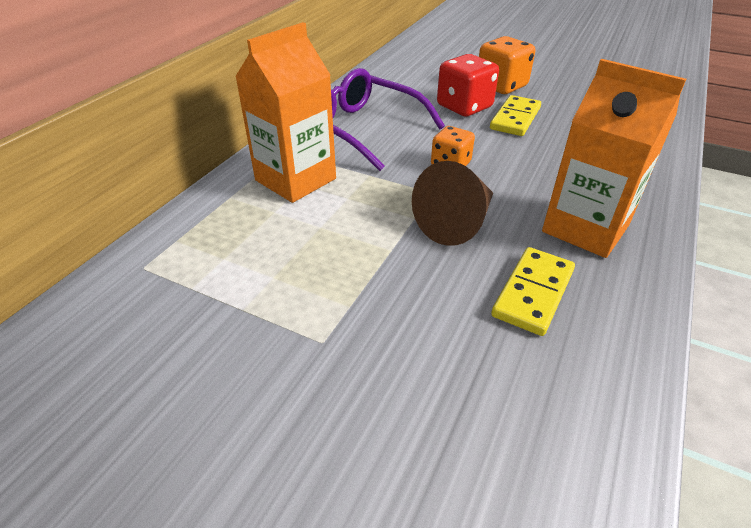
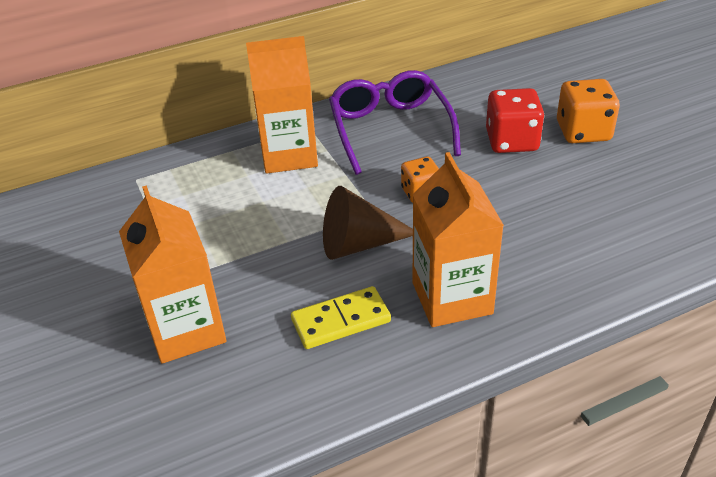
camera: 40 degrees right, 0 degrees up
yellow domino [490,95,541,136] -> none
none -> orange carton [119,185,226,364]

